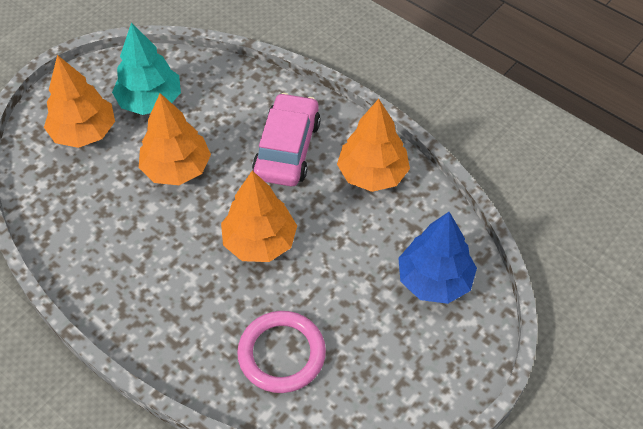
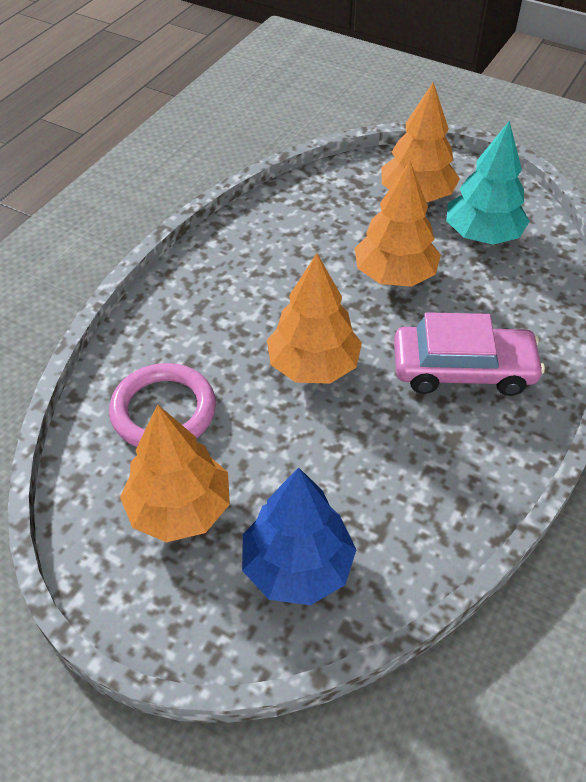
camera: 80 degrees right, 5 degrees down
orange tree [337,99,410,192] -> orange tree moved to [120,405,230,542]

